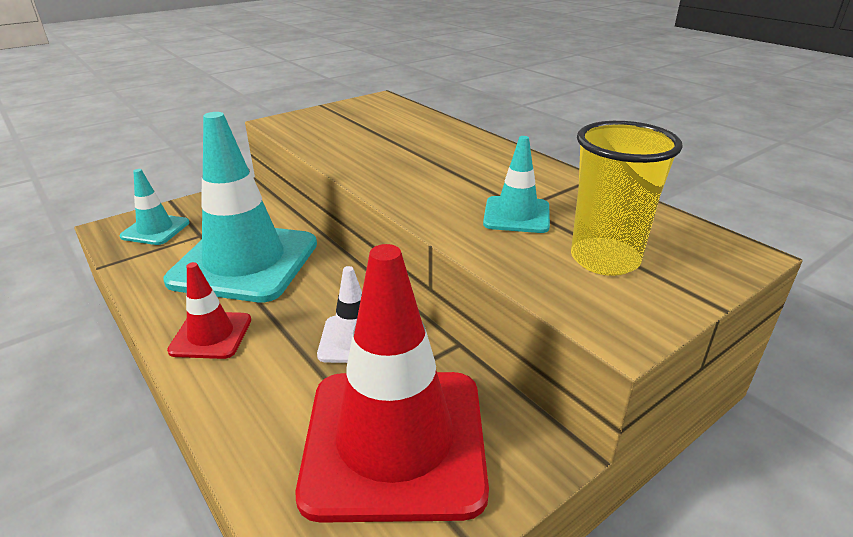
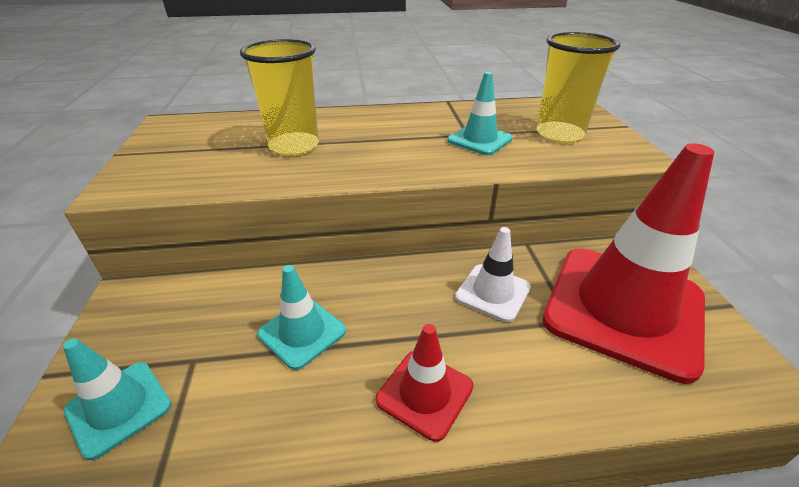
camera: 60 degrees left, 5 degrees up
turquoise traffic cone [164,112,317,302] -> turquoise traffic cone [257,265,346,370], size x0.47
none -> yellow cup [240,39,319,156]

